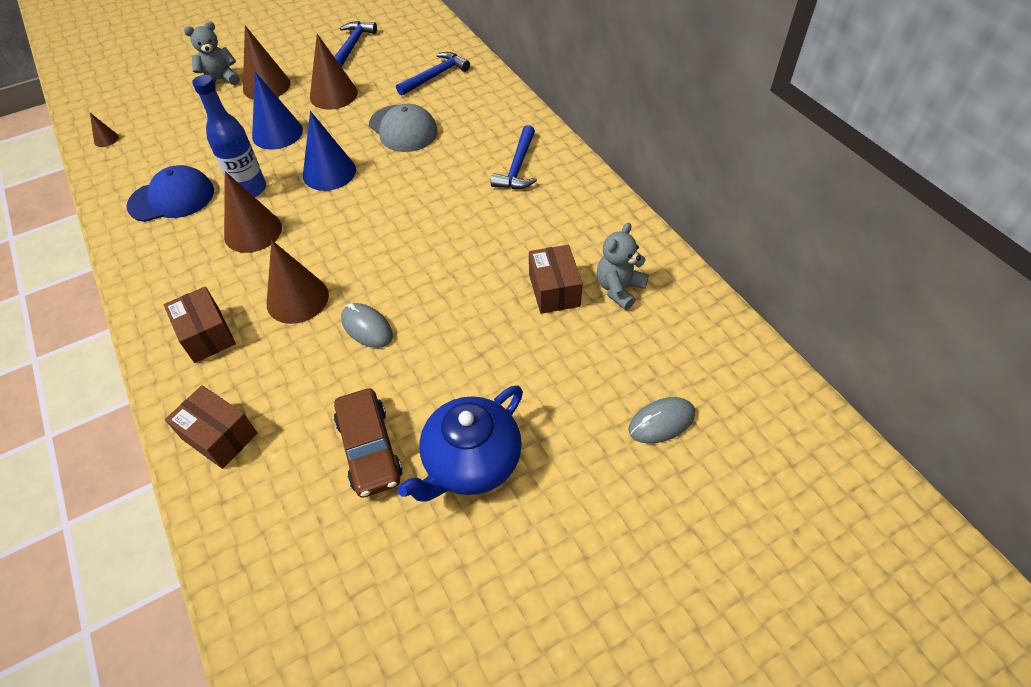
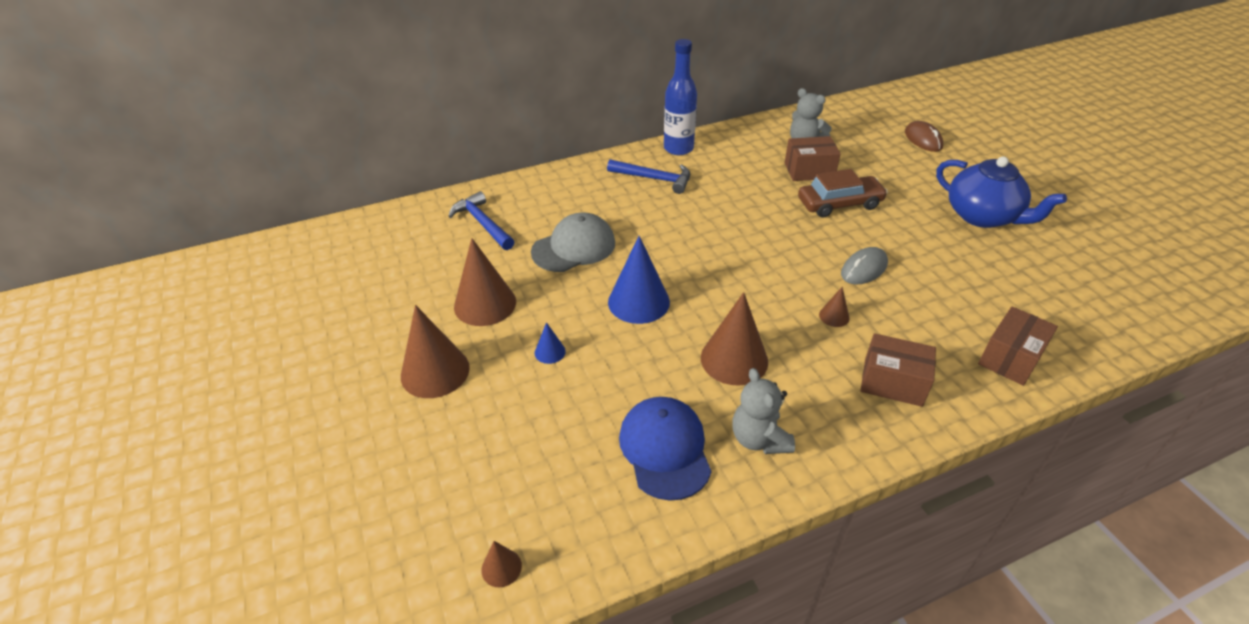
camera: 85 degrees left, 10 degrees down
brown box [164,286,236,363] -> brown box turned 45 degrees clockwise [861,333,936,407]
grey teddy bear [184,21,240,85] -> grey teddy bear moved to [732,368,795,454]
blue bottle [192,75,266,197] -> blue bottle moved to [664,39,697,155]
blue cone [252,72,303,149] -> blue cone [535,322,566,364], size x0.47
brown cone [267,240,329,324] -> brown cone [819,287,850,327], size x0.47
blue hammer [334,21,377,67] -> none
brown car [334,388,403,498] -> brown car moved to [798,169,888,218]
grey mouse [628,397,695,444] -> brown mouse [905,121,943,152]

